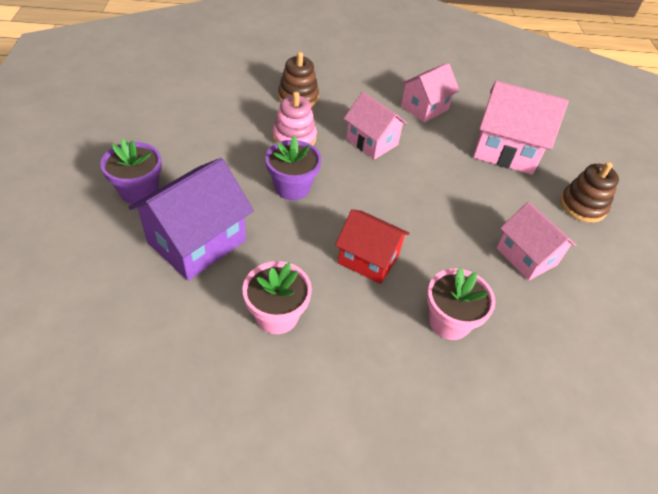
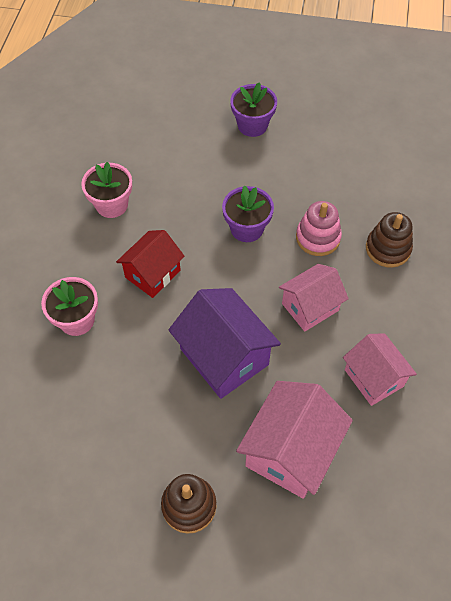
camera: 105 degrees right, 10 degrees up
purple house [128,158,254,281] -> purple house moved to [169,288,281,399]
pink house [497,202,577,280] -> none

